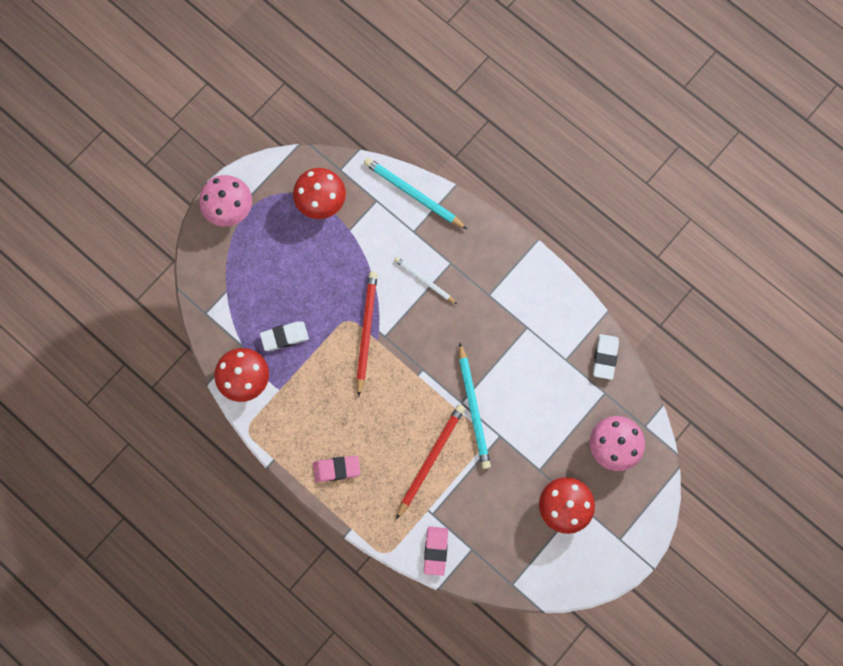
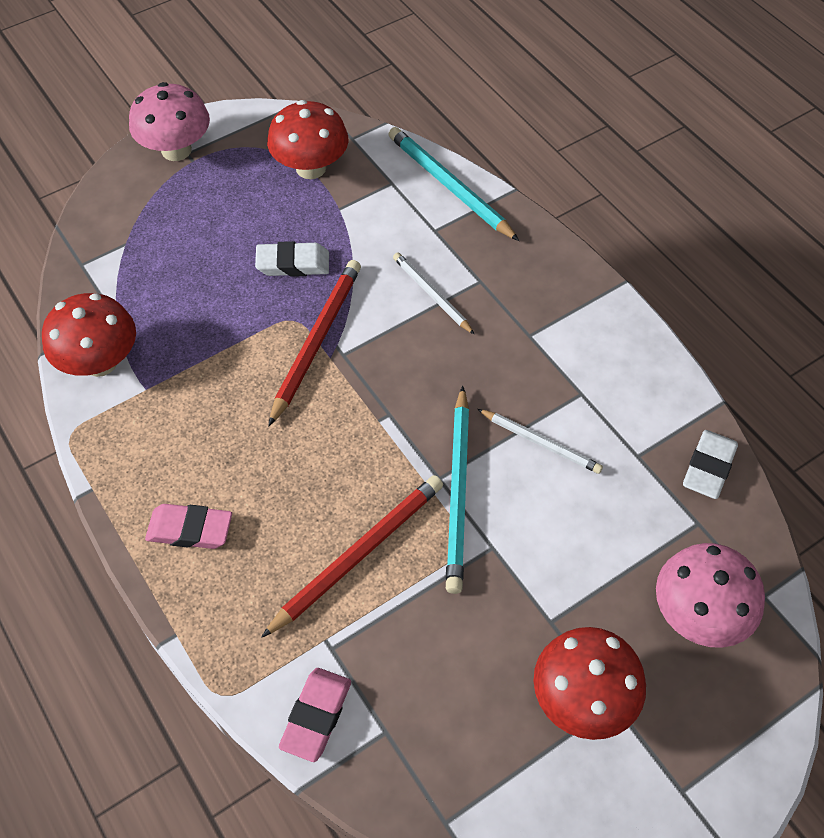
camera: 15 degrees right, 20 degrees down
white eraser [260,321,309,351] -> white eraser moved to [255,241,329,277]
none -> white pencil [478,409,603,474]

